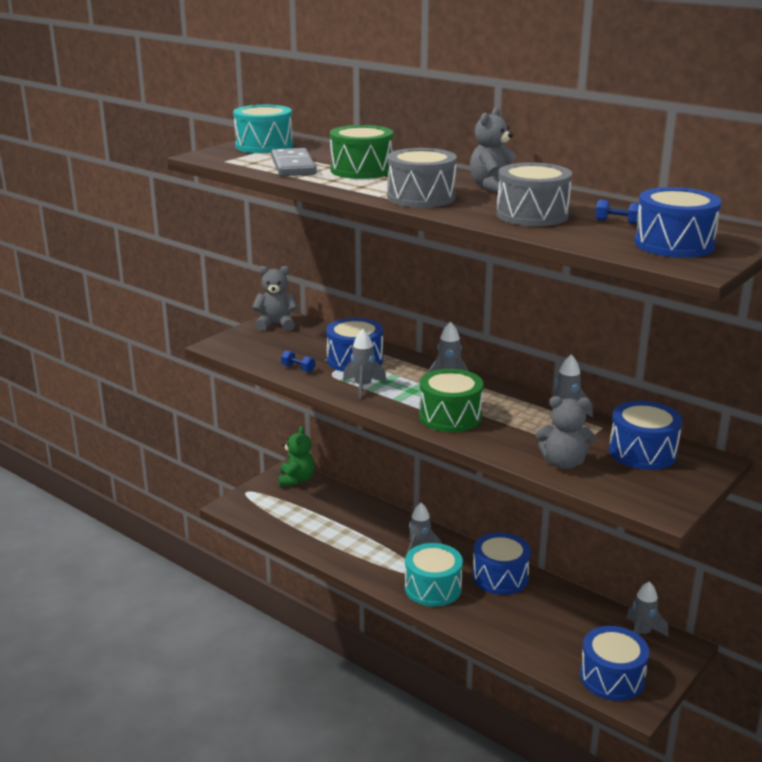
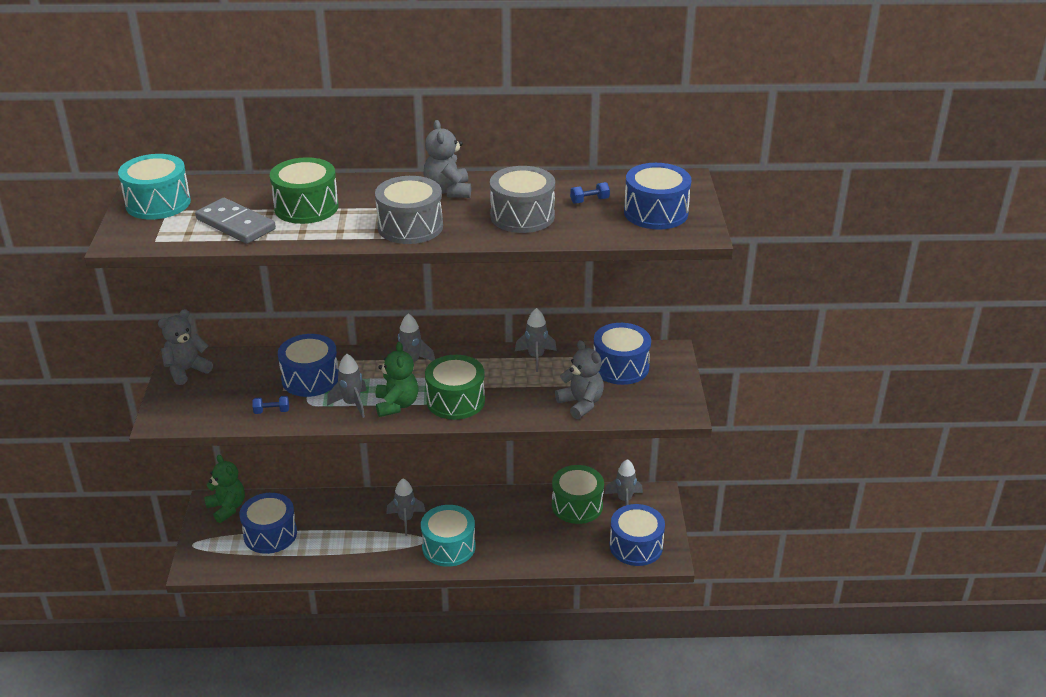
camera: 40 degrees left, 10 degrees up
blue drum [472,532,531,595] -> blue drum moved to [239,493,297,554]
grey teddy bear [536,396,595,469] -> grey teddy bear turned 90 degrees counterclockwise [555,340,604,419]
none -> green teddy bear [376,342,419,417]
none -> green drum [552,465,604,524]

